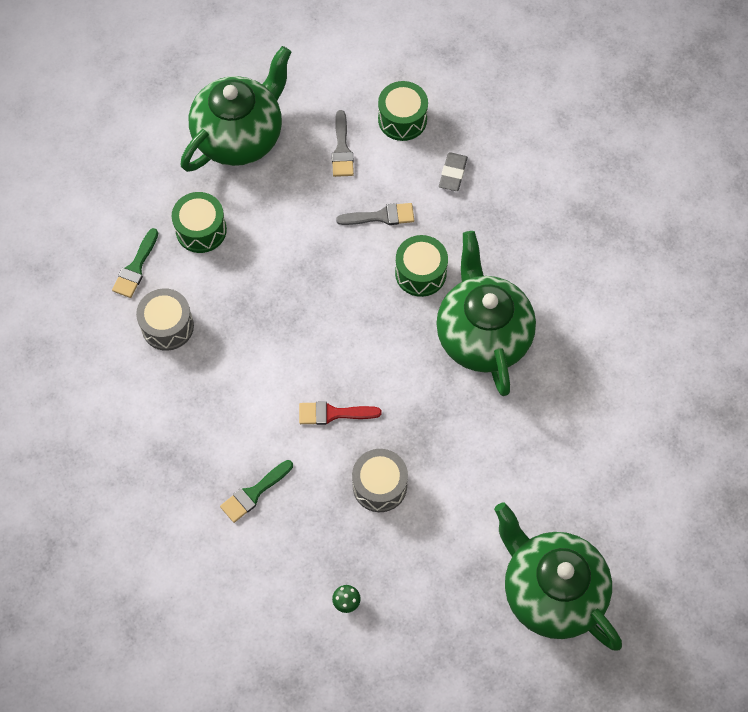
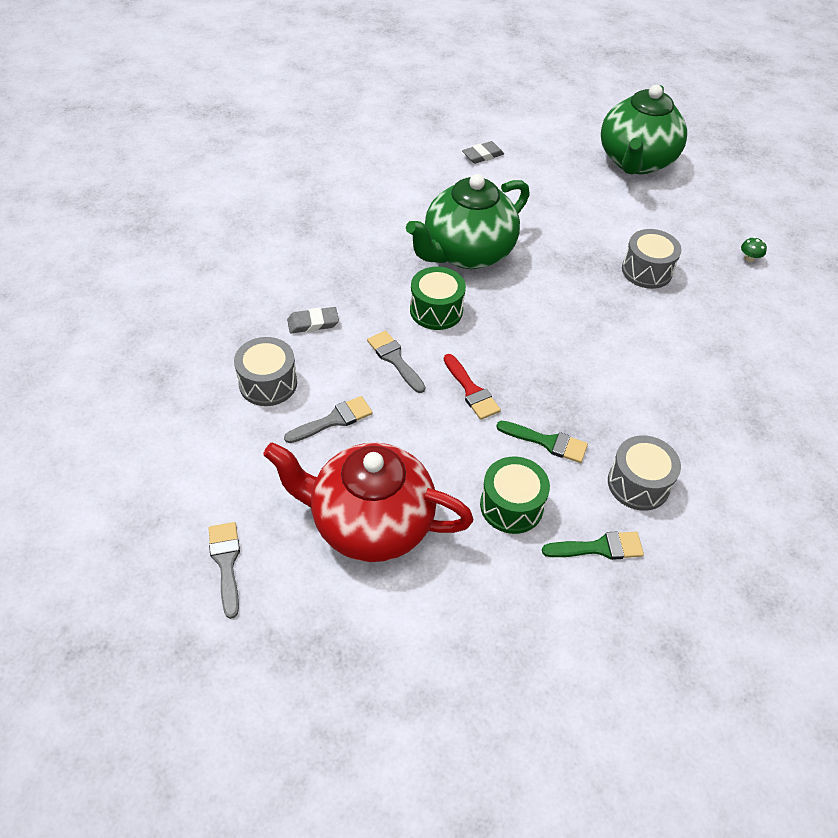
camera: 120 degrees left, 15 degrees down
green teapot [180,46,291,172] -> red teapot [263,442,473,562]
green brush [220,460,293,523] -> green brush moved to [496,421,588,463]
red brush [299,401,382,425] -> red brush moved to [444,354,501,420]
green drum [378,81,428,141] -> grey drum [234,337,297,406]
none -> grey brush [208,522,240,619]
none -> grey eraser [462,141,504,164]

